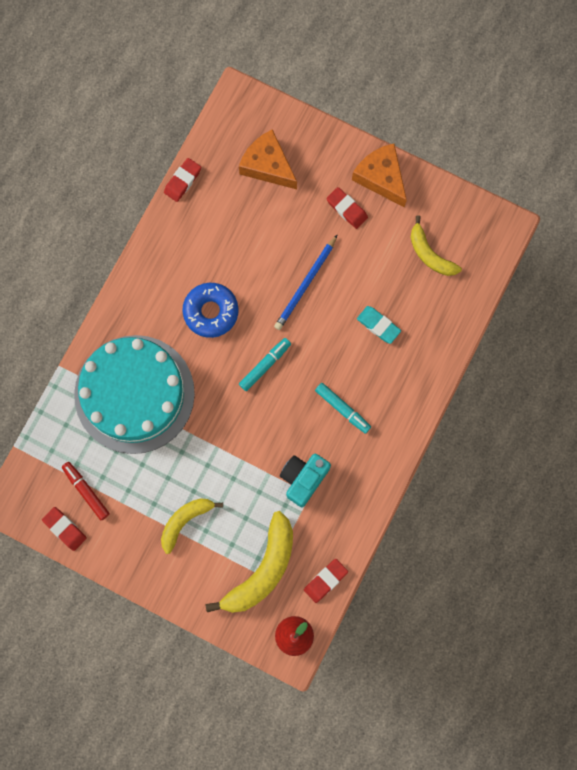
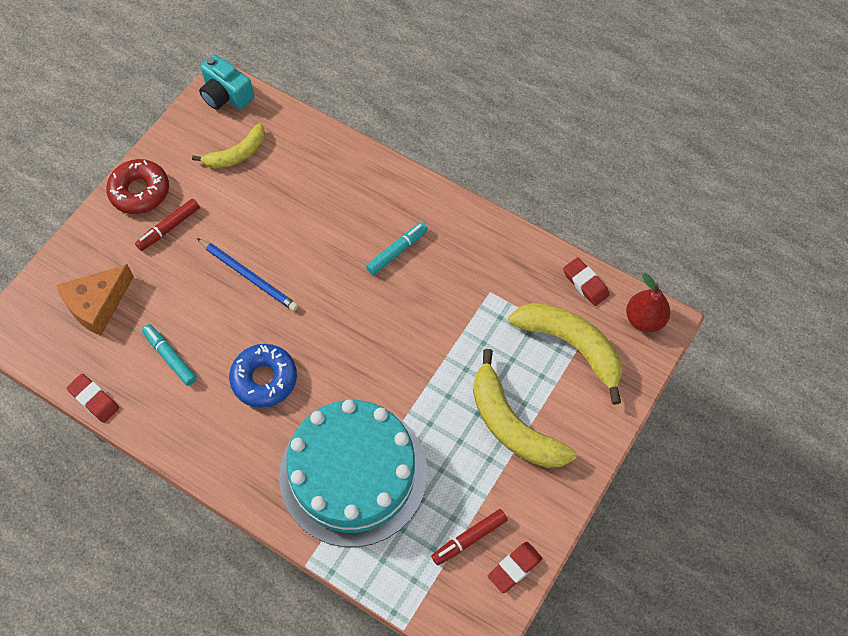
camera: 85 degrees left, 15 degrees down
yellow banana [161,498,223,554] -> yellow banana [473,349,576,468], size x1.62
turquoise marker [239,338,291,391] -> turquoise marker moved to [142,324,197,386]
turquoise camera [280,454,331,507] -> turquoise camera moved to [199,55,254,110]
red eraser [326,187,368,229] -> red marker [135,198,200,251]
orange cheese [352,144,407,208] -> red donut [106,159,169,214]
turquoise eraser [357,306,401,344] -> none

